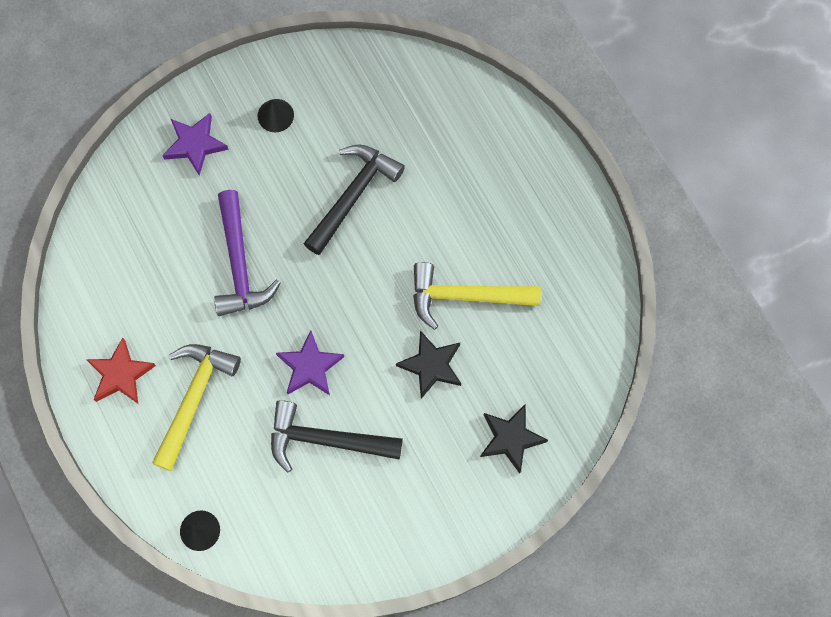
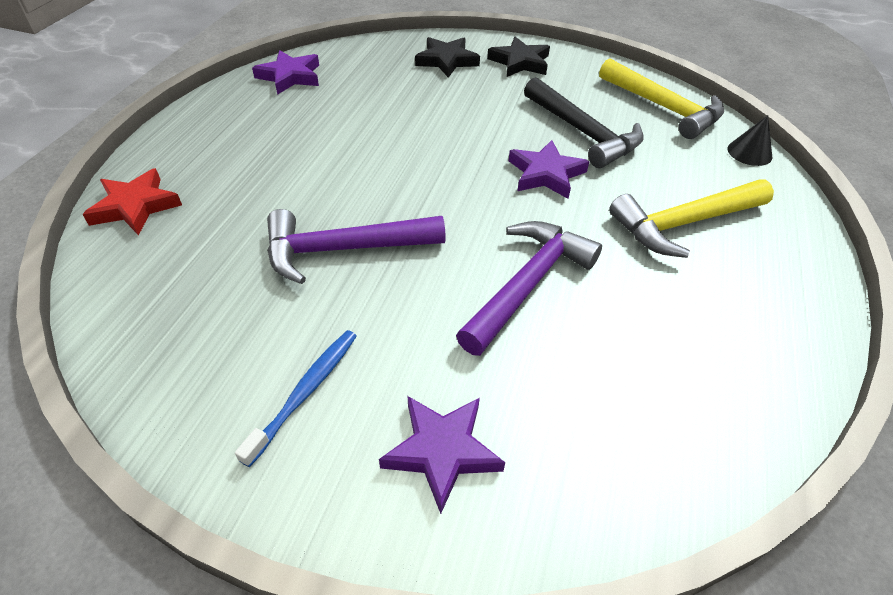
camera: 135 degrees left, 25 degrees down
red star [86,338,156,404] -> red star moved to [82,168,182,236]
black cone [257,99,294,132] -> blue toothbrush [235,330,357,467]
black hammer [303,144,405,255] -> purple hammer [267,209,446,284]
black star [396,330,461,399] -> black star moved to [487,37,550,77]
yellow hammer [413,262,541,330] -> yellow hammer moved to [599,59,724,139]
none -> purple star [252,50,319,95]

